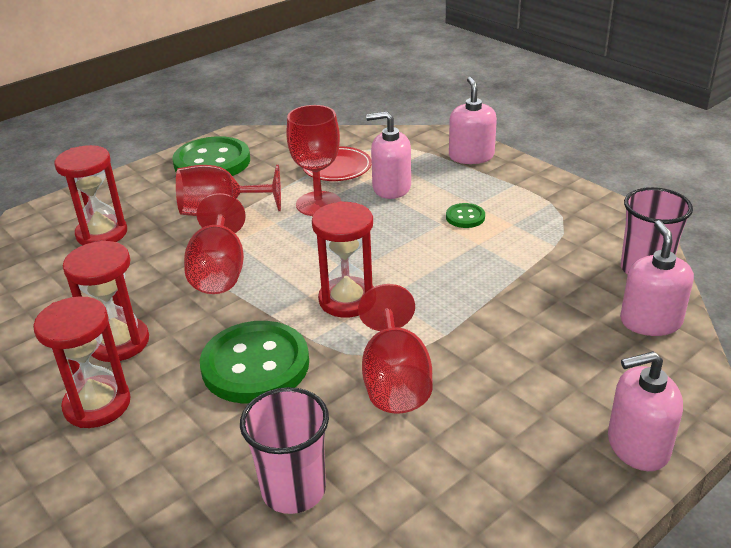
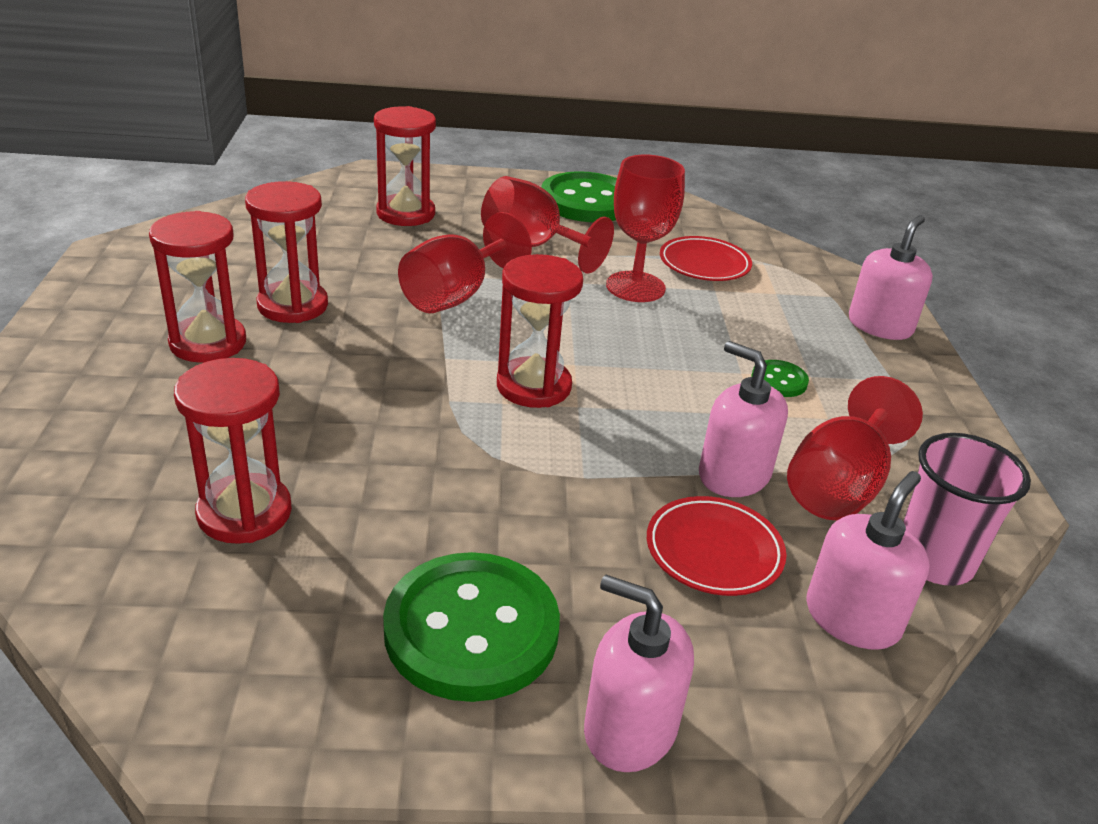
camera: 35 degrees right, 0 degrees up
green button [200,321,309,404] -> green button moved to [383,552,560,702]
pink cup [240,387,329,514] -> red hourglass [174,358,292,544]
red goblet [358,284,432,414] -> red goblet moved to [787,376,923,520]
pink soap dispenser [366,112,411,199] -> pink soap dispenser moved to [699,341,788,497]
none -> red plate [647,496,786,596]

